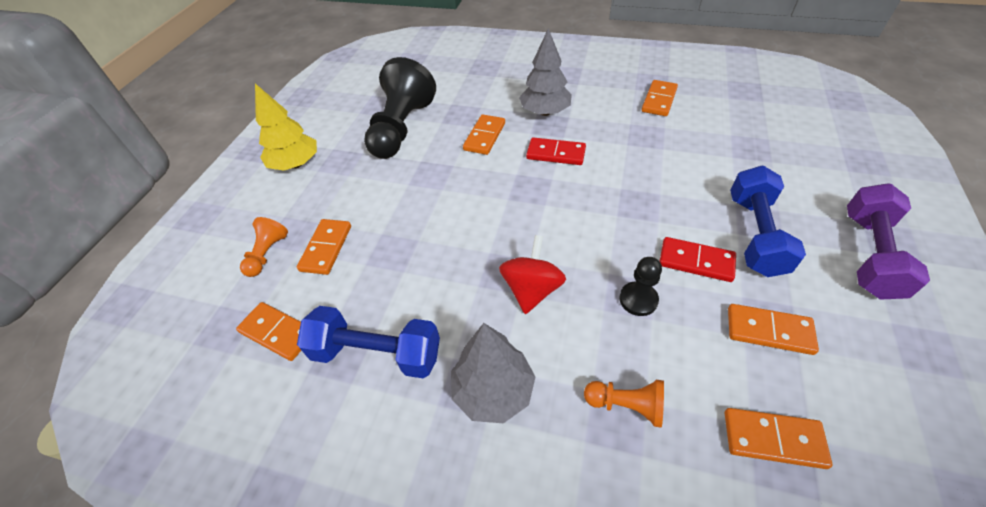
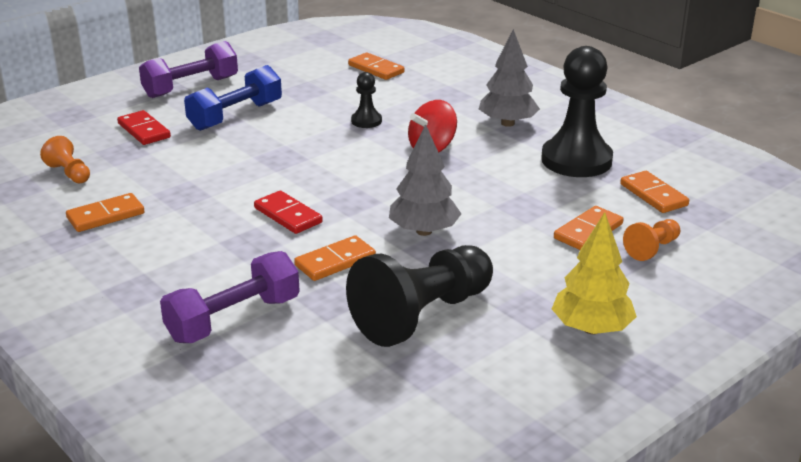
camera: 150 degrees left, 20 degrees down
blue dumbbell [297,306,440,378] -> black pawn [541,46,613,177]
grey tree [519,28,572,116] -> grey tree moved to [389,124,461,236]
orange pawn [584,380,664,428] -> orange pawn moved to [40,136,90,183]
red domino [660,237,736,282] -> red domino moved to [117,110,171,145]
orange domino [728,304,819,355] -> none
none -> purple dumbbell [160,251,300,343]

